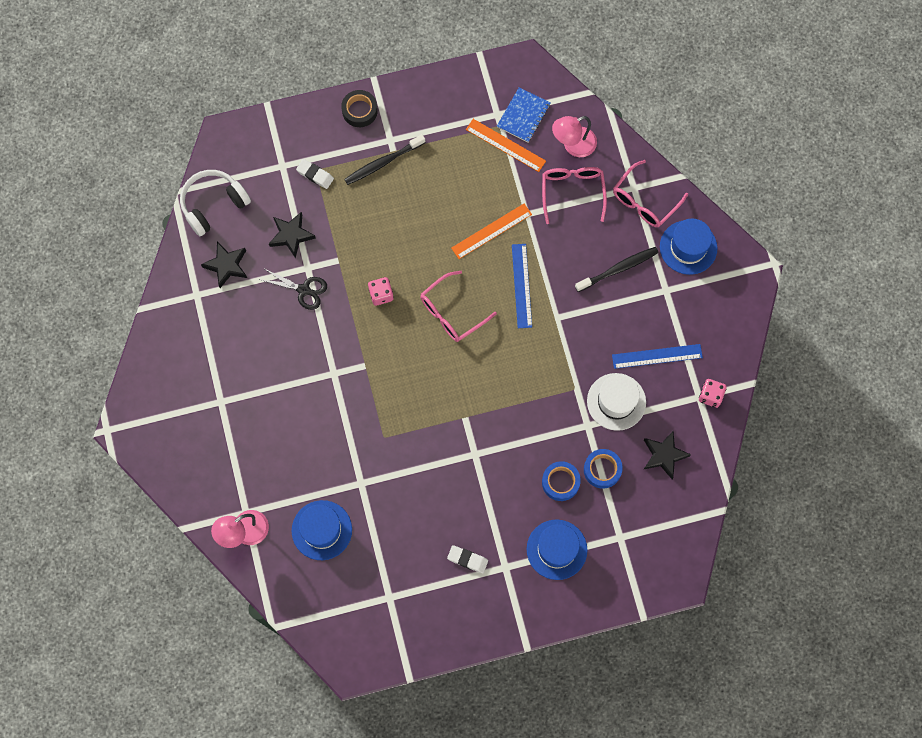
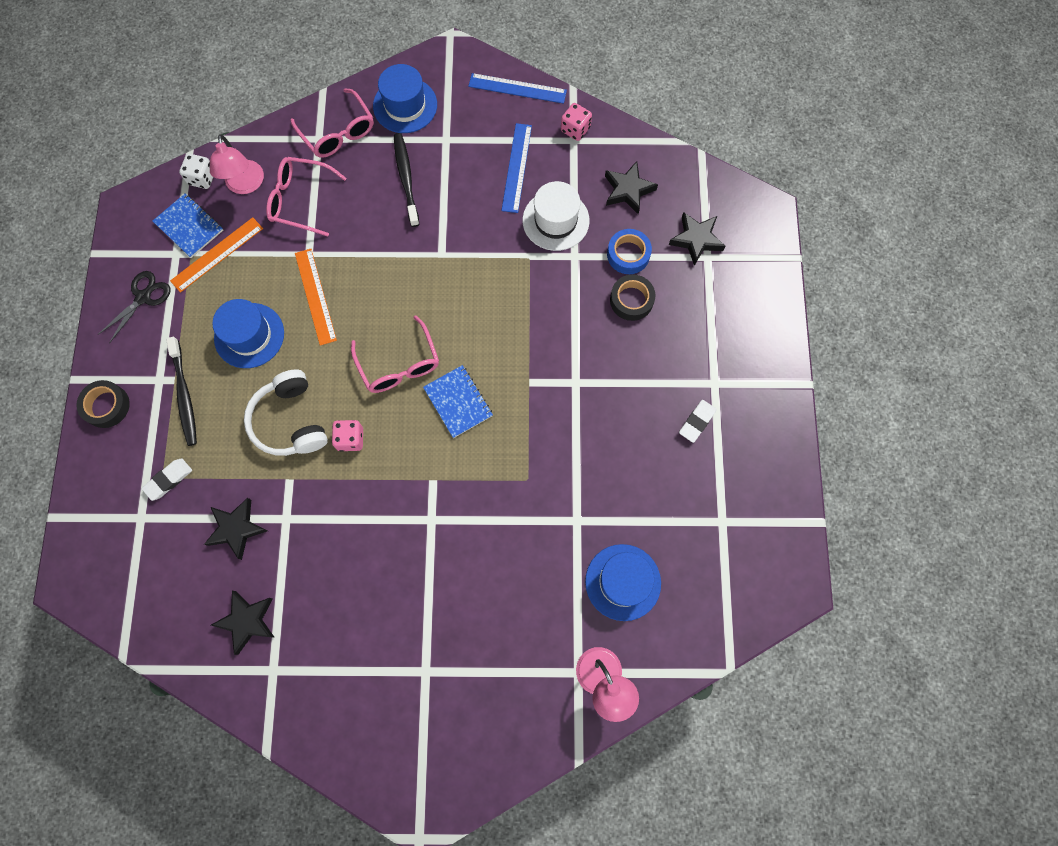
camera: 75 degrees left, 0 degrees up
white headphones [180,170,251,236] -> white headphones moved to [244,369,328,456]
black scissors [258,268,327,310] -> black scissors moved to [98,271,170,343]
blue ruler [512,244,532,328] -> blue ruler moved to [468,73,567,104]
blue hat [527,520,587,580] -> blue hat moved to [212,299,284,368]
blue tape [542,461,581,501] -> black tape [610,275,655,321]
none -> white dice [179,154,213,189]
none -> blue notebook [423,365,493,438]
none -> black star [669,212,726,266]

